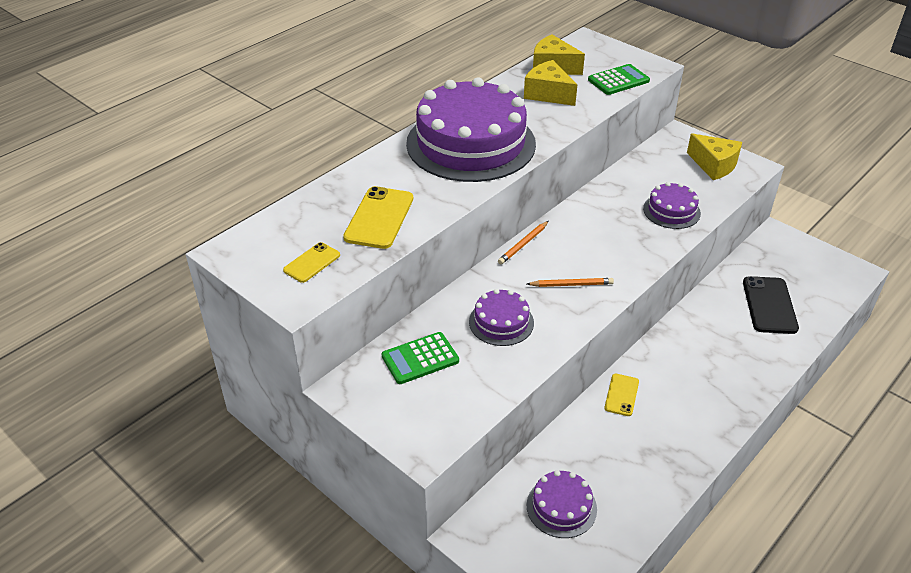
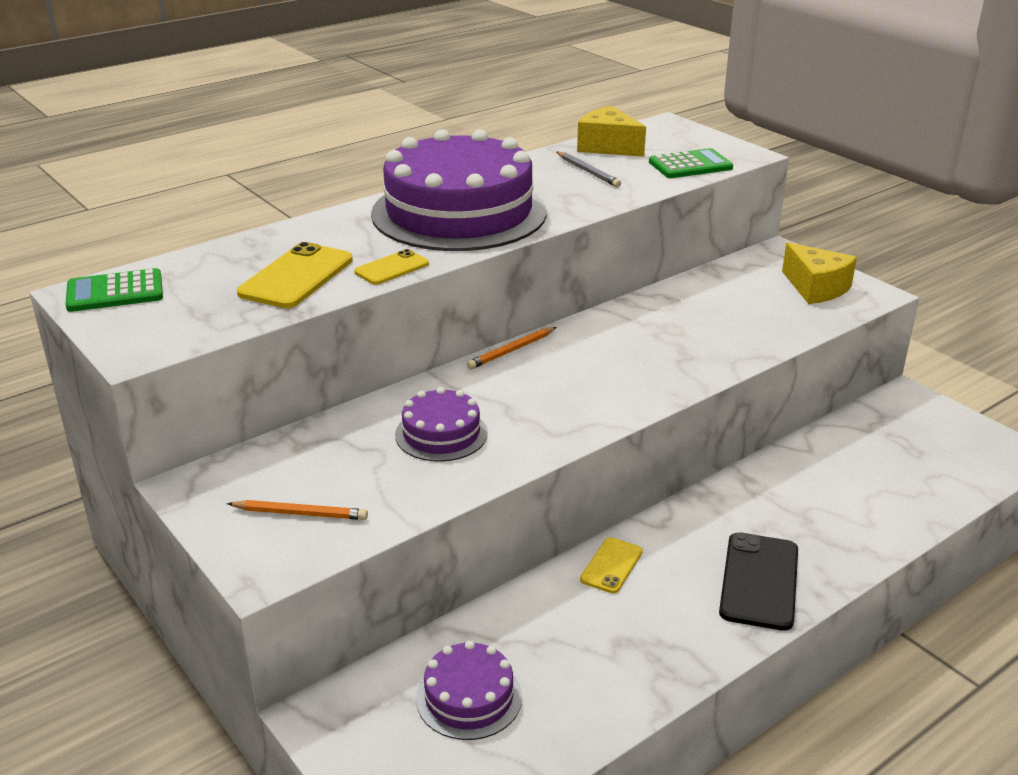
camera: 10 degrees right, 10 degrees down
yellow phone [283,242,340,283] -> yellow phone moved to [354,249,429,285]
green calculator [382,332,459,384] -> green calculator moved to [65,268,163,312]
yellow cheese [524,60,578,106] -> grey pencil [557,152,621,187]
orange pencil [527,278,614,287] -> orange pencil moved to [227,500,368,520]
purple cake [643,182,701,229] -> none
black phone [743,276,799,334] -> black phone moved to [719,532,798,631]

